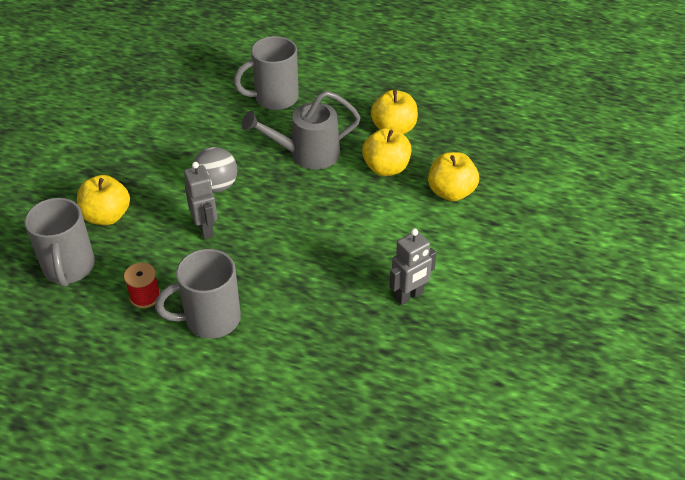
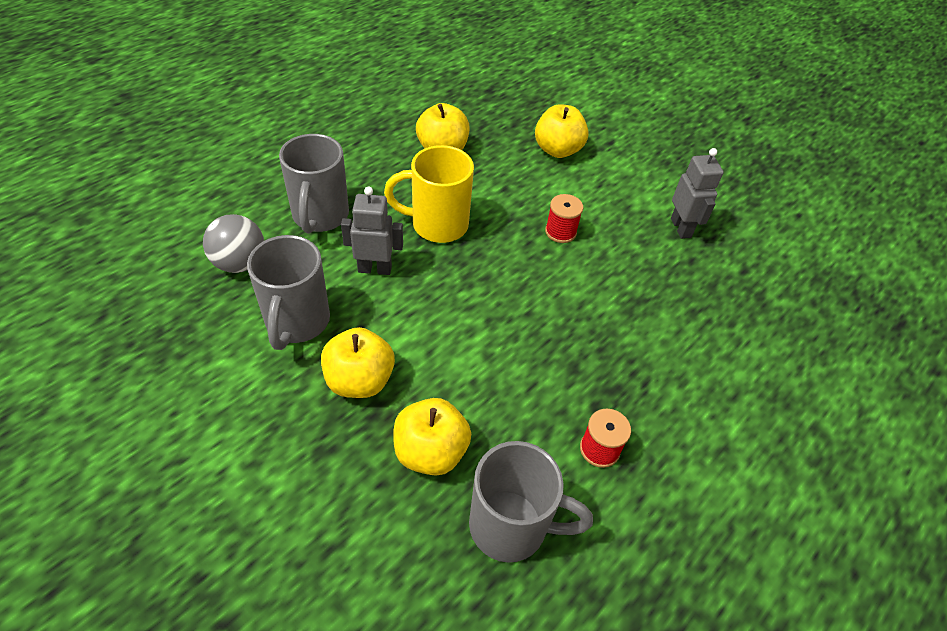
camera: 70 degrees left, 5 degrees up
grey mug [155,249,241,339] -> grey mug moved to [247,235,330,350]
grey robot [184,162,218,239] -> grey robot moved to [341,187,403,275]
grey ball [192,147,238,193] -> grey ball moved to [203,214,264,273]
grey watering can [242,91,361,169] -> yellow mug [384,145,474,243]
yellow apple [362,128,411,176] -> yellow apple moved to [321,327,395,398]
none -> red spool [545,194,583,243]

